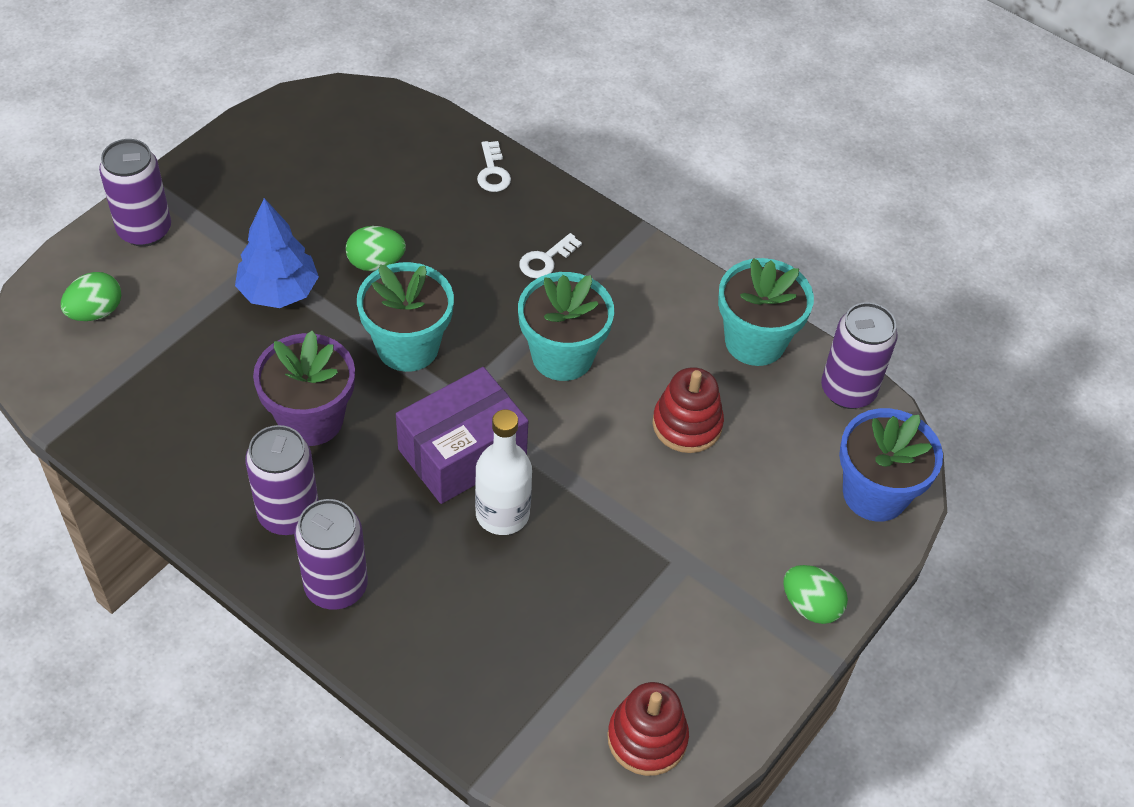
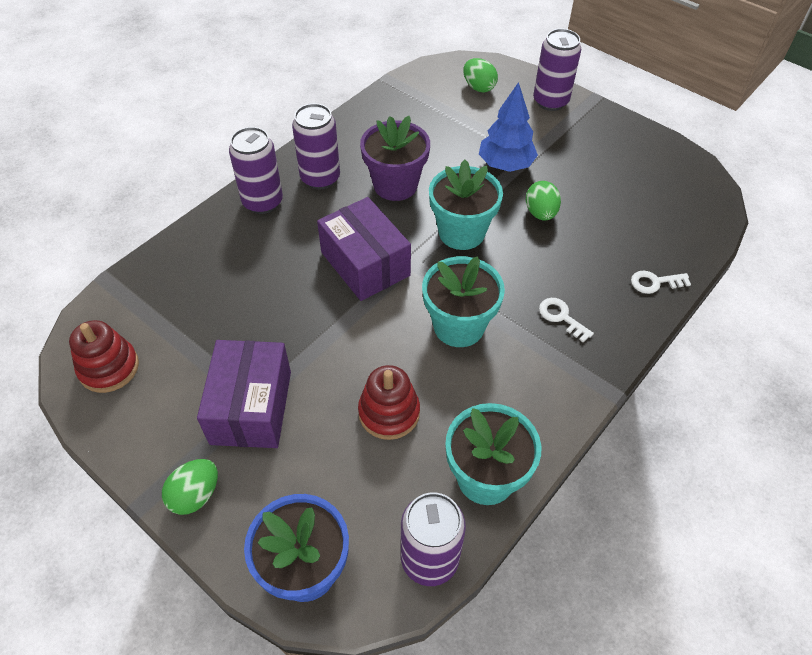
camera: 95 degrees right, 0 degrees up
white bottle [475,409,532,535] -> none
none -> purple box [197,340,291,448]

